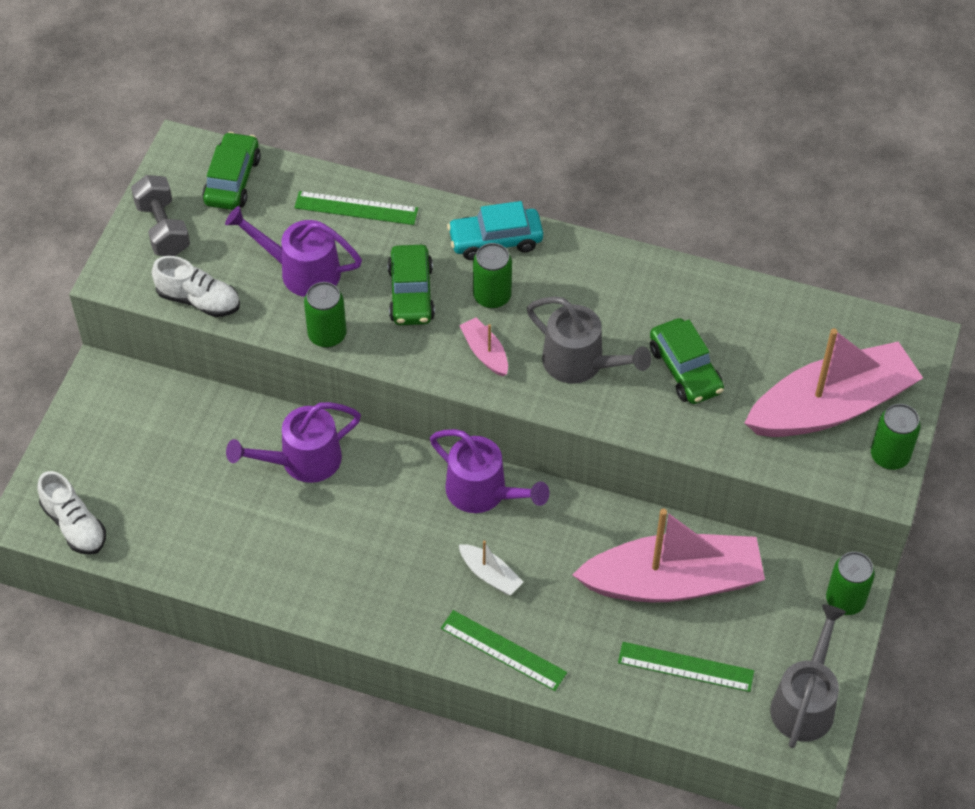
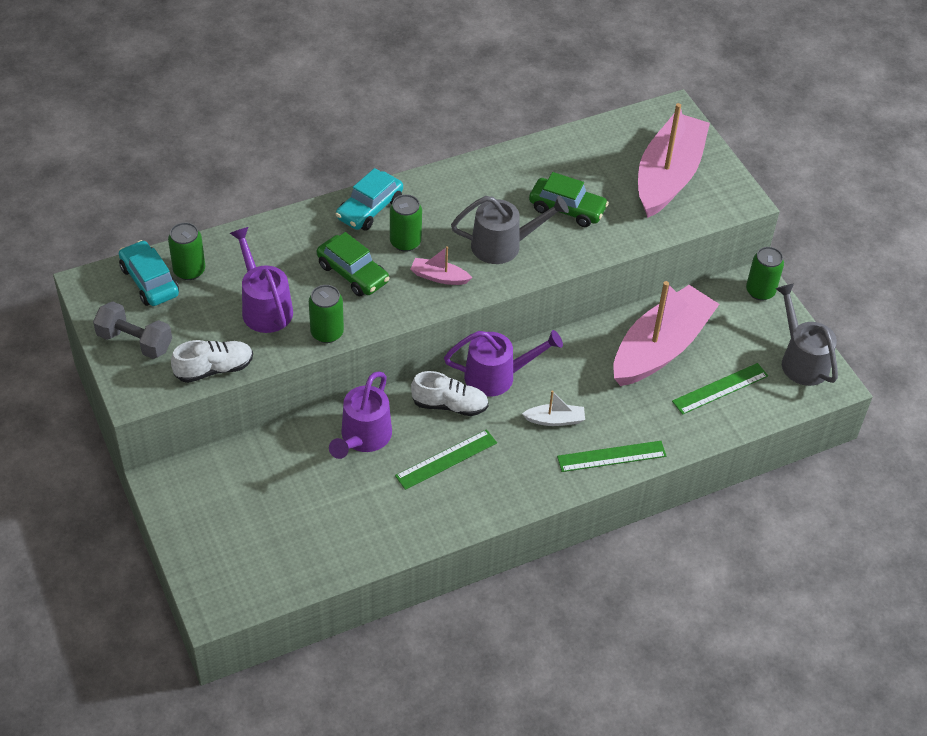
camera: 45 degrees left, 5 degrees down
white shoe [38,471,106,555] -> white shoe moved to [411,371,489,416]
green car [202,132,261,210] -> turquoise car [119,240,179,306]
purple watering can [225,206,362,297] -> purple watering can turned 90 degrees clockwise [230,227,293,333]
green ruler [294,191,418,225] -> green ruler moved to [395,429,497,490]
green can [871,404,921,470] -> green can moved to [168,222,205,280]

